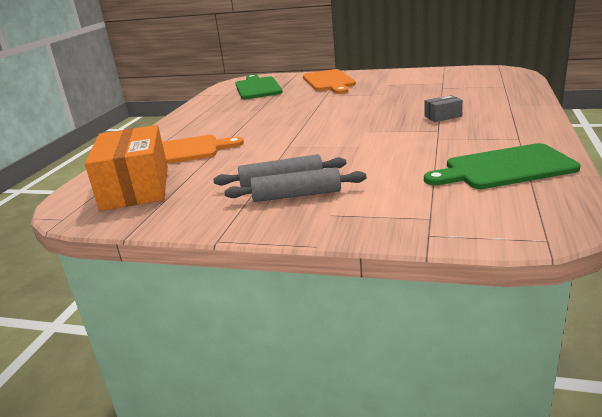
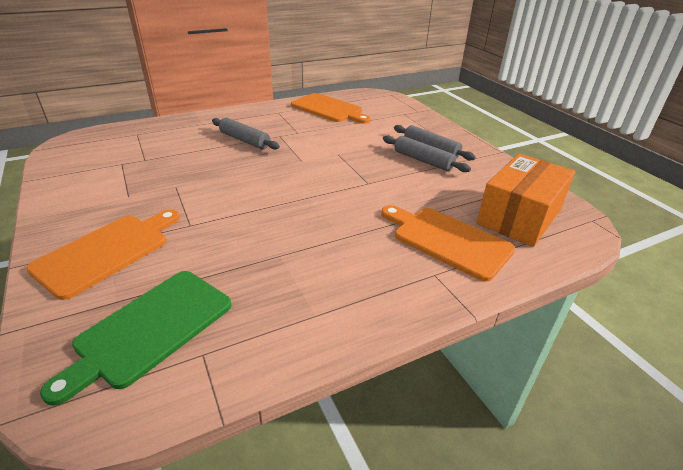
camera: 135 degrees left, 10 degrees up
grey box [424,95,463,122] -> grey rolling pin [212,118,280,150]
green cutting board [424,143,581,189] -> orange cutting board [291,93,371,124]

